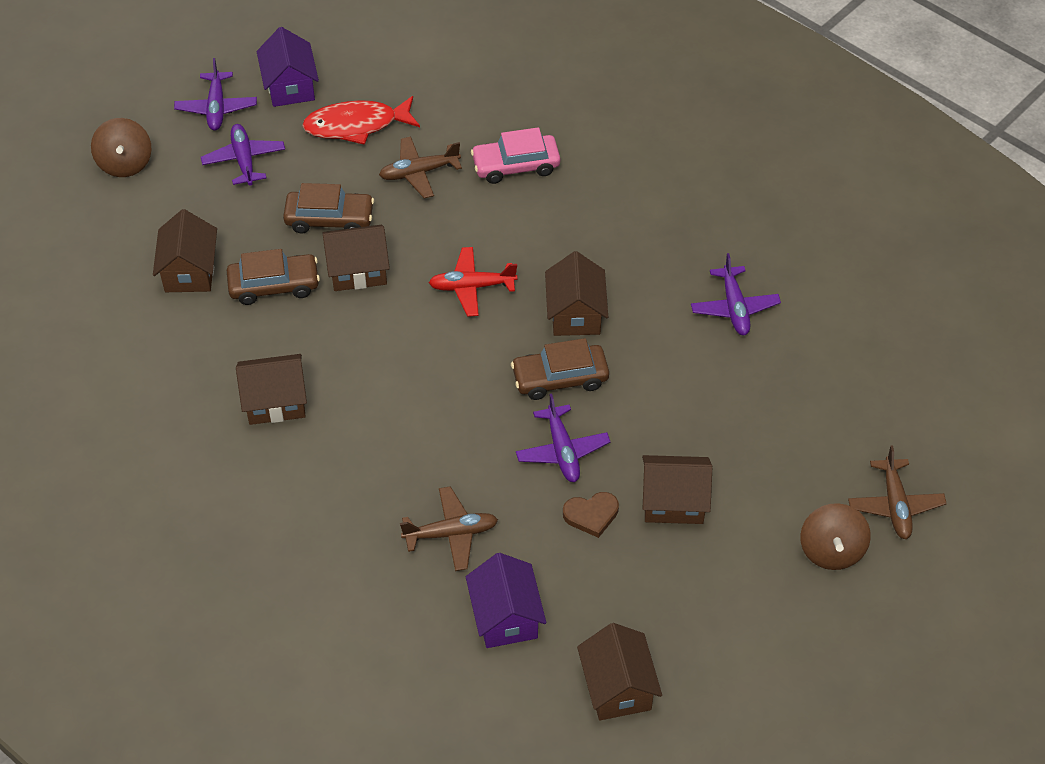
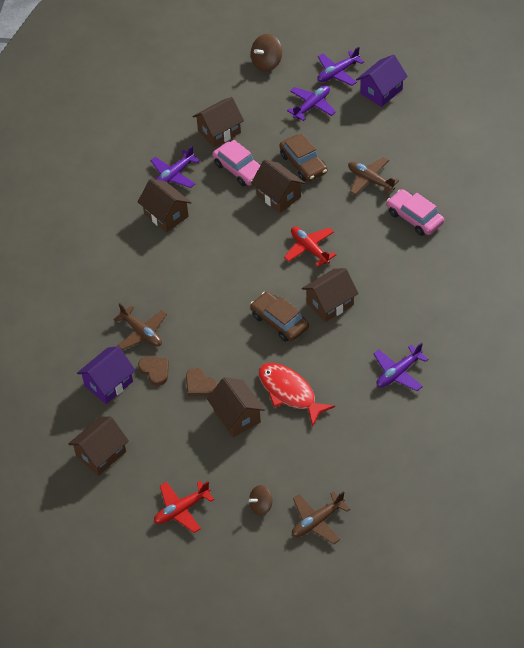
camera: 60 degrees right, 0 degrees up
brown car [227,249,320,305] -> pink car [212,140,261,186]
red fish [302,96,420,145] -> red fish moved to [259,363,335,426]
purple plane [516,394,610,482] -> purple plane moved to [150,146,200,188]
brown spinning top [800,503,871,570] -> brown spinning top [249,485,272,516], size x0.66
none -> brown heart [138,356,169,386]
none -> red plane [154,481,214,533]

